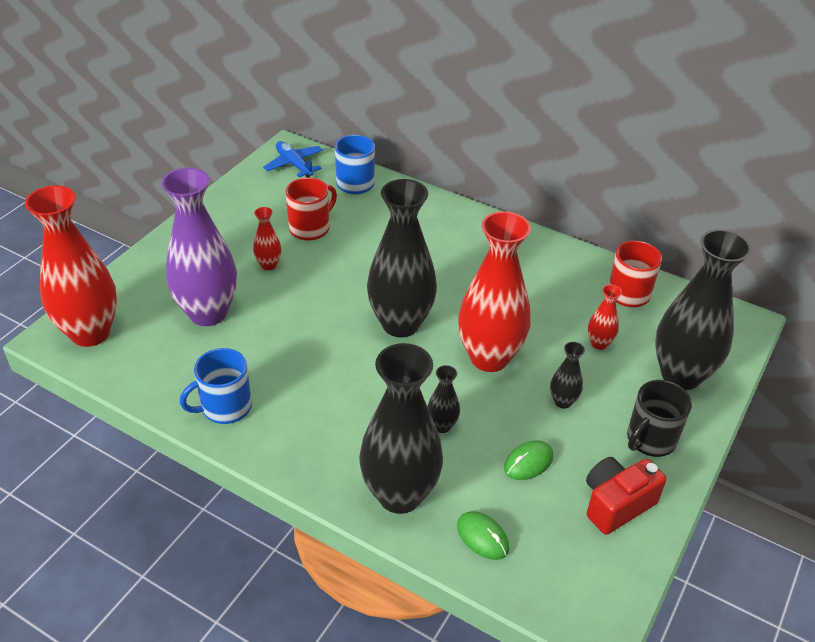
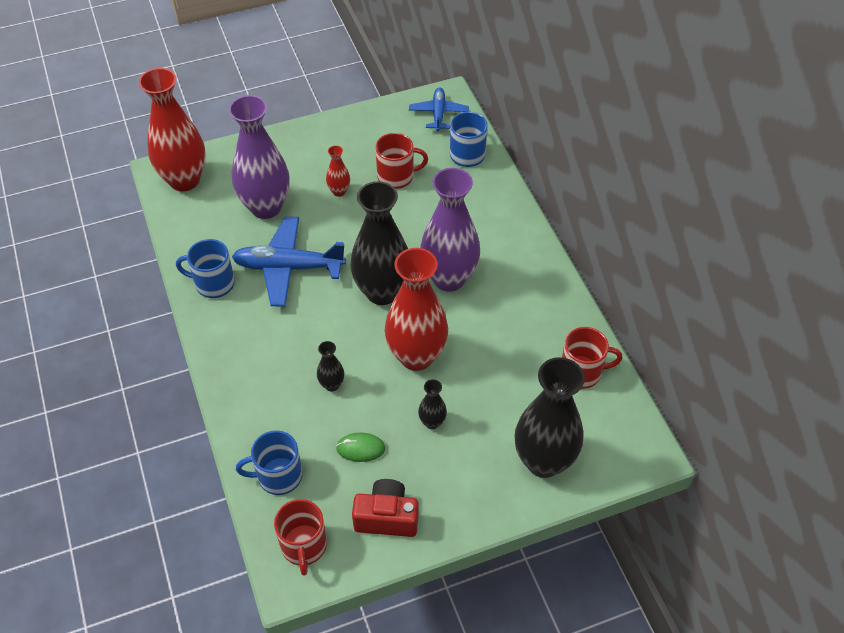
camera: 40 degrees right, 10 degrees up
black vase [359,343,443,514] -> none
green mouse [457,511,509,560] -> blue mug [236,430,302,495]
red vase [588,285,622,350] -> none
black mug [627,380,692,457] -> none
none -> blue plane [232,216,346,307]
none -> red mug [274,499,327,576]
none -> purple vase [420,168,480,292]

